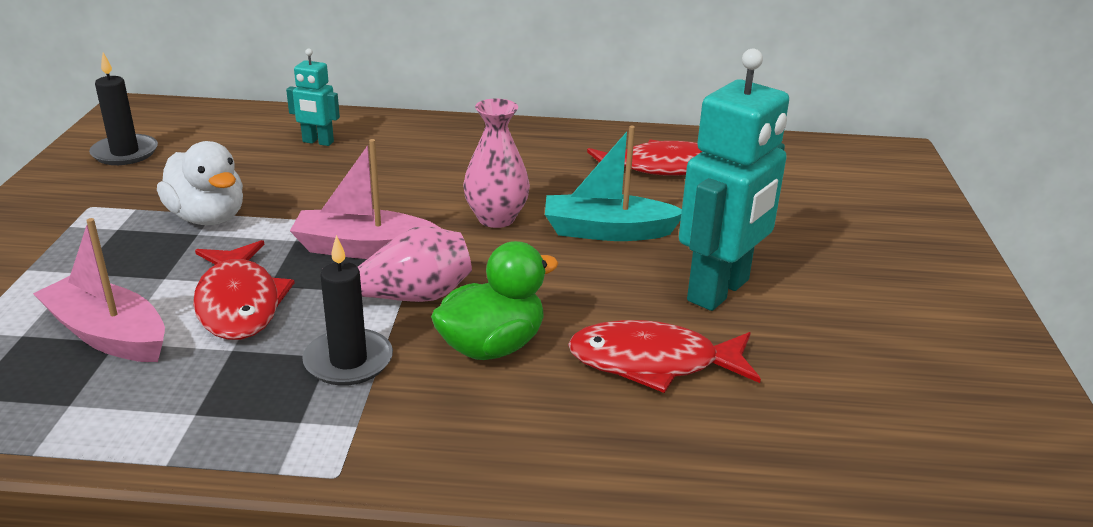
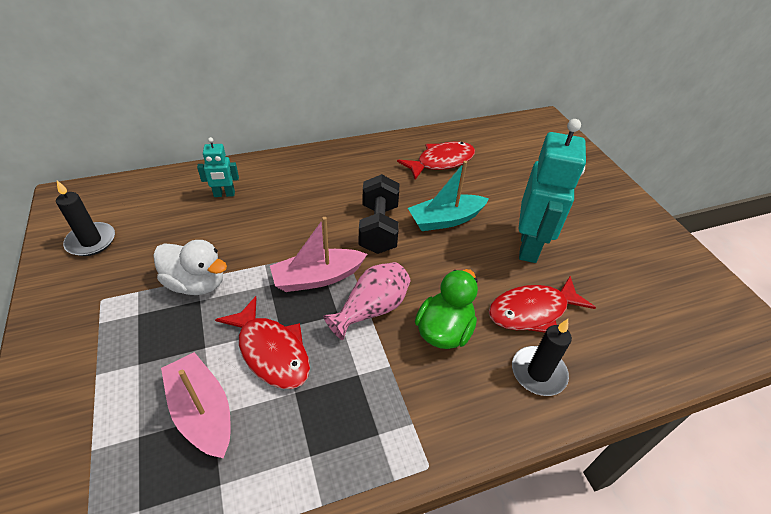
camera: 25 degrees left, 15 degrees up
pink boat [33,218,165,362] -> pink boat turned 45 degrees clockwise [161,352,231,458]
black candle [302,235,393,386] -> black candle moved to [512,319,572,396]
pink vase [463,99,530,228] -> black dumbbell [359,174,399,254]

